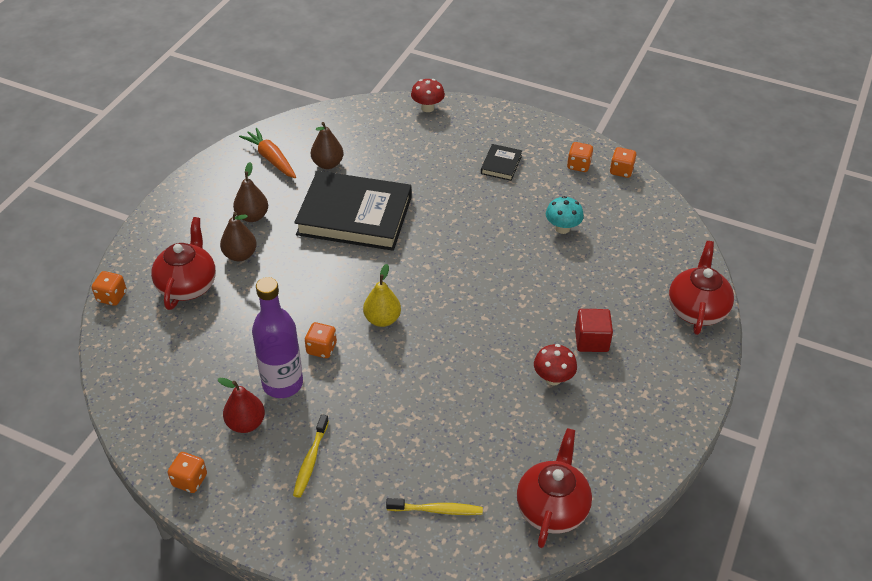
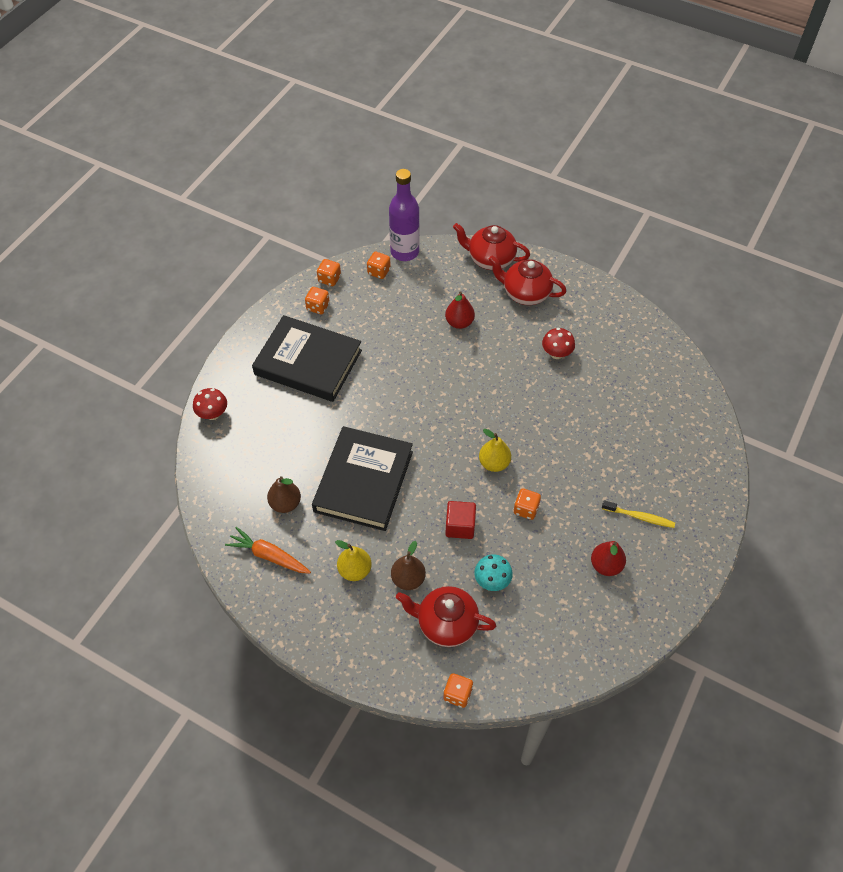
camera: 85 degrees left, 10 degrees up
orange dice [168,452,207,493] -> orange dice moved to [367,251,391,279]
brown pear [233,162,268,222] -> yellow pear [335,540,372,581]
orange carrot [239,128,296,178] -> orange carrot turned 60 degrees clockwise [225,527,311,574]
purple bottle [252,277,303,398] -> purple bottle moved to [389,169,420,261]
yellow toothbrush [386,498,483,515] -> none
black book [481,144,522,181] -> black book [252,315,362,402], size x2.34
red teapot [517,428,592,548] -> red teapot moved to [488,255,566,305]
turquoise mushroom [546,196,584,234] -> turquoise mushroom moved to [474,554,513,591]
red cube [575,309,613,352] -> red cube moved to [445,501,476,539]
none -> red pear [445,291,475,329]

